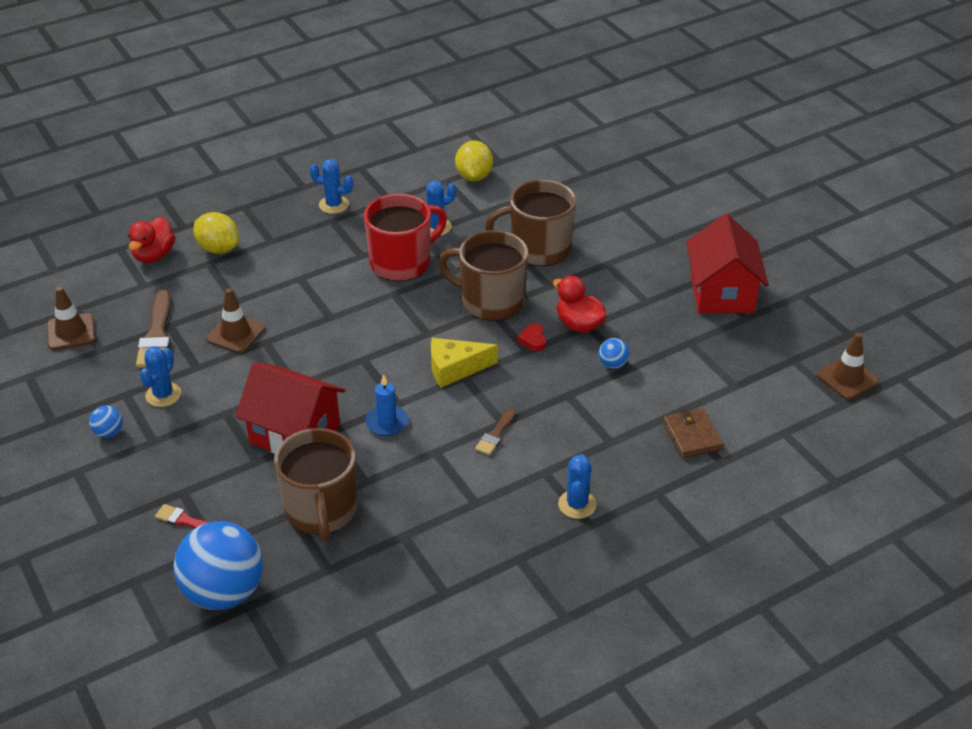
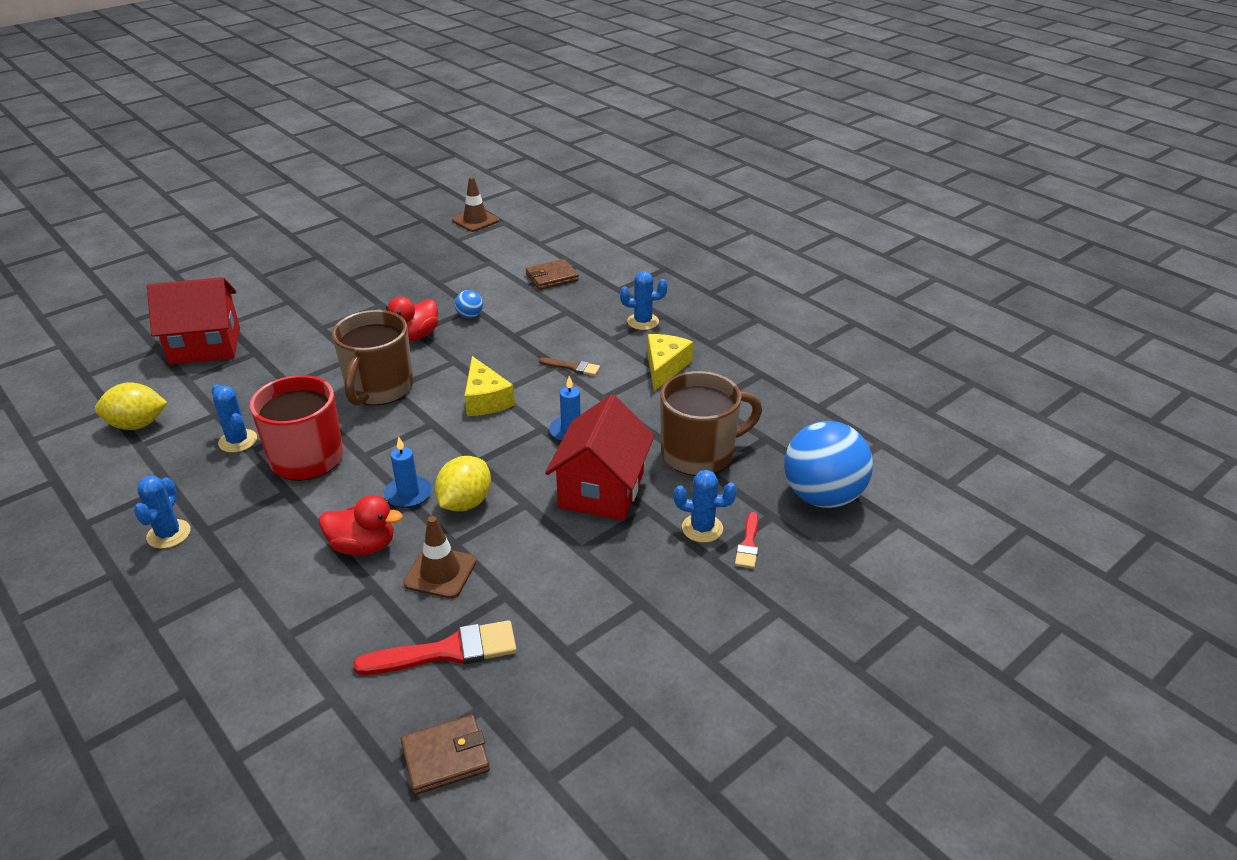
camera: 100 degrees left, 5 degrees down
brown traffic cone [47,287,95,350] -> brown wallet [401,715,490,795]
blue ball [89,405,123,438] -> none
red duck [128,216,175,263] -> red duck moved to [319,495,403,555]
brown brush [136,290,171,368] -> red brush [353,620,517,675]
blue cactus [140,346,181,407] -> blue cactus moved to [674,470,737,543]
yellow lemon [194,212,239,254] -> yellow lemon moved to [435,456,491,511]
brown mug [485,180,576,266] -> none
red heart [518,323,546,351] -> none
red house [686,214,769,314] -> red house moved to [147,277,240,365]
none -> blue candle [384,437,432,508]
none -> yellow cheese [647,334,693,391]

